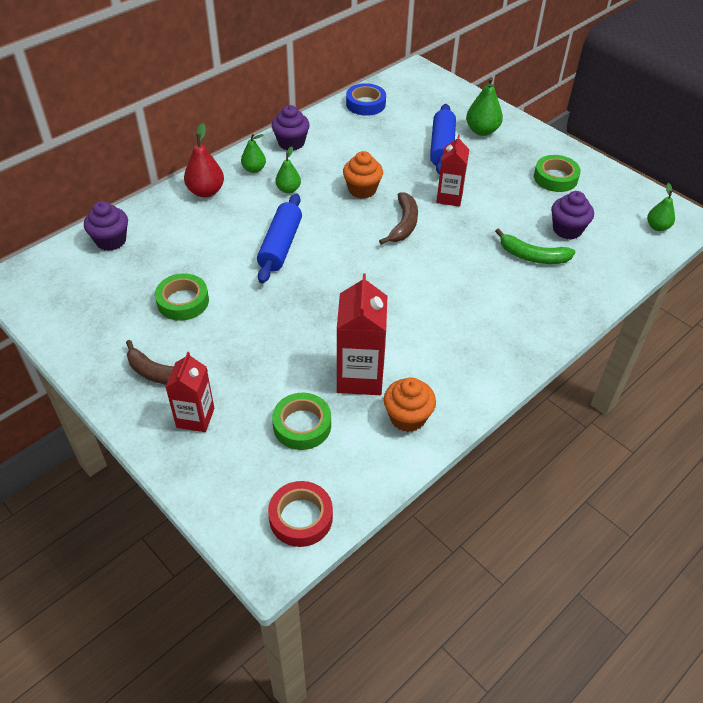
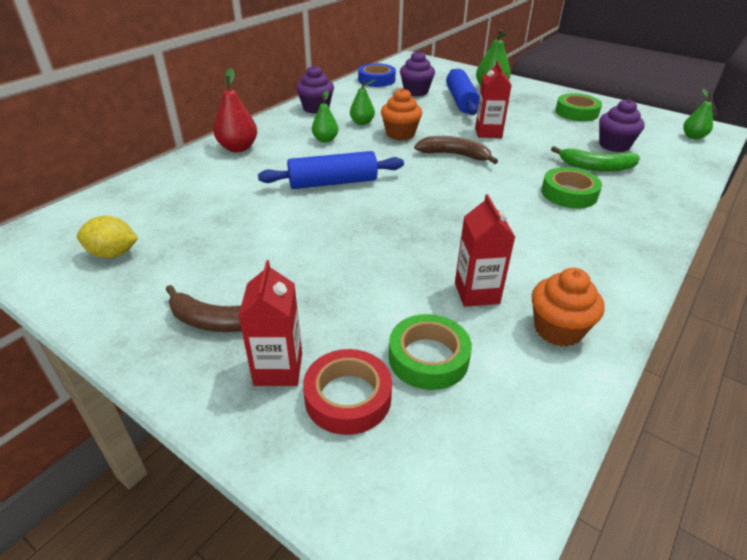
camera: 10 degrees left, 10 degrees down
purple cupcake [84,201,128,251] -> purple cupcake moved to [400,50,435,96]
green tape [155,273,209,321] -> green tape moved to [541,167,602,209]
green pear [241,134,266,173] -> green pear moved to [350,80,375,125]
blue rolling pin [257,193,302,283] -> blue rolling pin turned 75 degrees clockwise [258,151,404,189]
red tape [268,481,333,547] -> red tape moved to [303,349,392,435]
red carton [337,273,387,395] -> red carton [455,194,515,307], size x0.66
brown banana [379,192,418,244] -> brown banana turned 75 degrees counterclockwise [414,136,498,164]
none -> yellow lemon [77,216,138,258]

